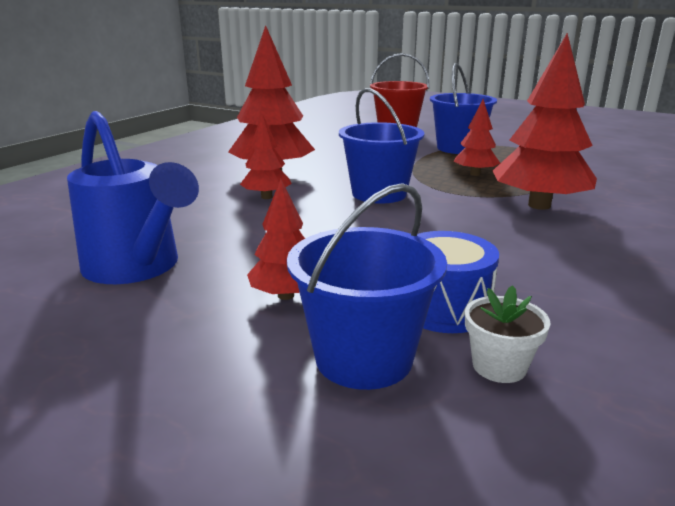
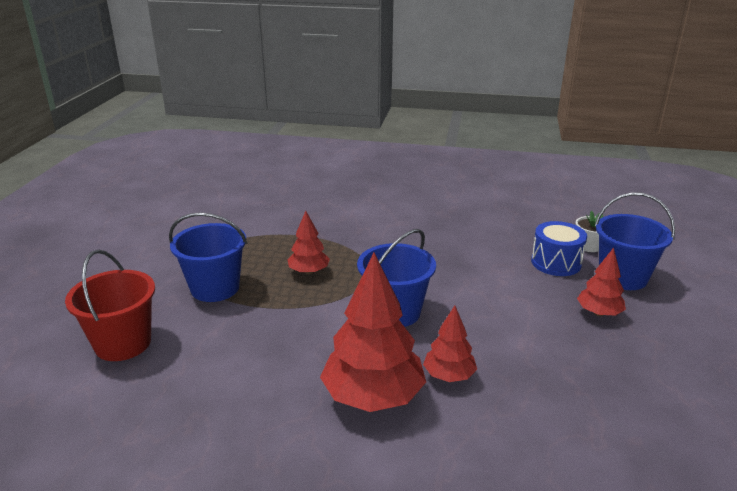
camera: 110 degrees left, 5 degrees up
blue watering can [67,111,199,284] -> none
red tree [493,33,597,210] -> none

